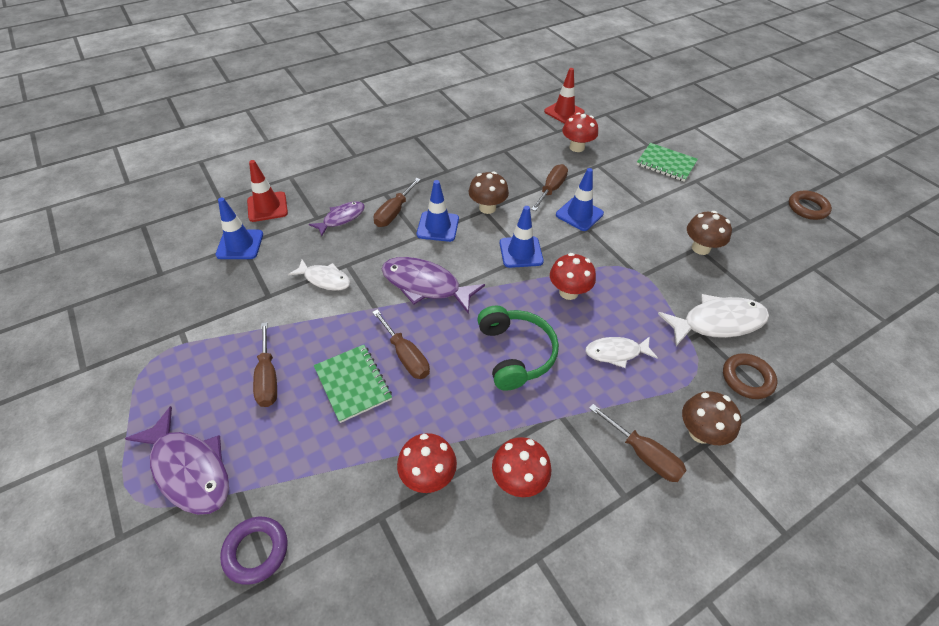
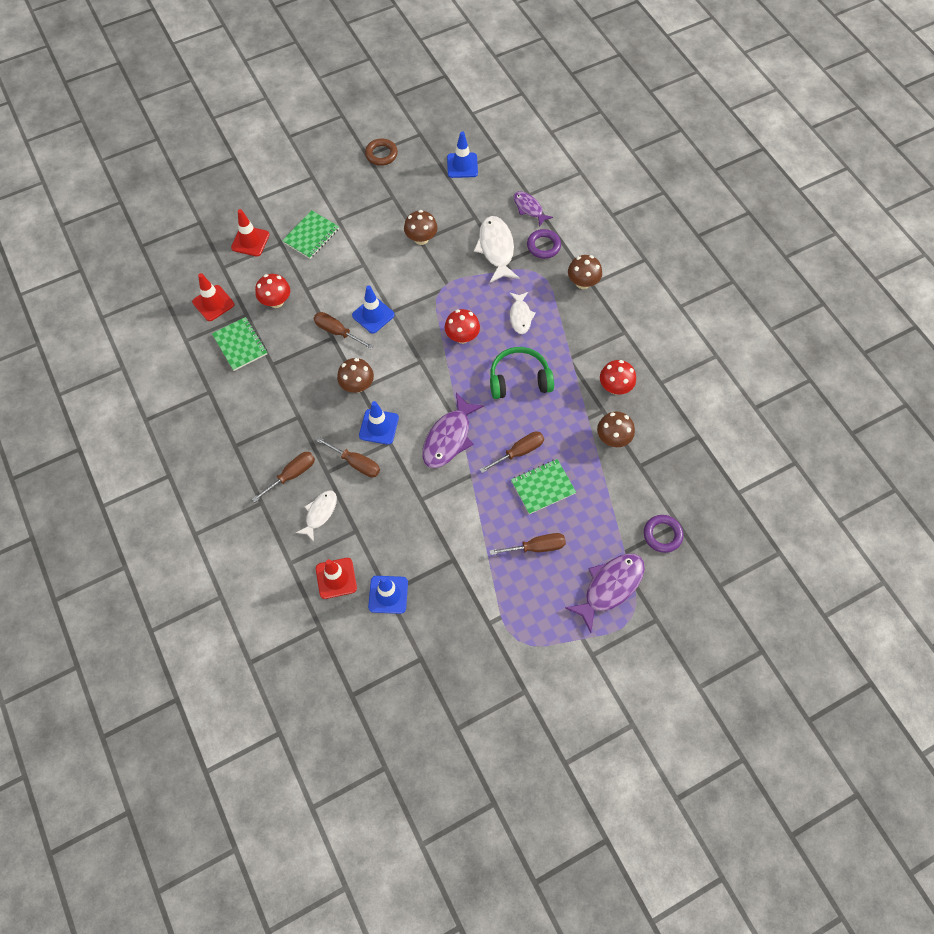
camera: 85 degrees left, 15 degrees up
white fish [288,259,351,291] -> white fish moved to [296,490,337,542]
purple fish [309,201,365,236] -> purple fish moved to [513,191,553,226]
red mushroom [397,433,457,493] -> brown mushroom [597,412,635,447]
blue traffic cone [500,206,544,268] -> blue traffic cone moved to [447,131,478,178]
brown screwdriver [589,404,687,482] -> brown screwdriver moved to [252,452,315,502]
brown ring [723,353,777,399] -> purple ring [527,229,561,259]
none -> green notebook [212,317,267,371]
none -> red traffic cone [231,209,270,256]

